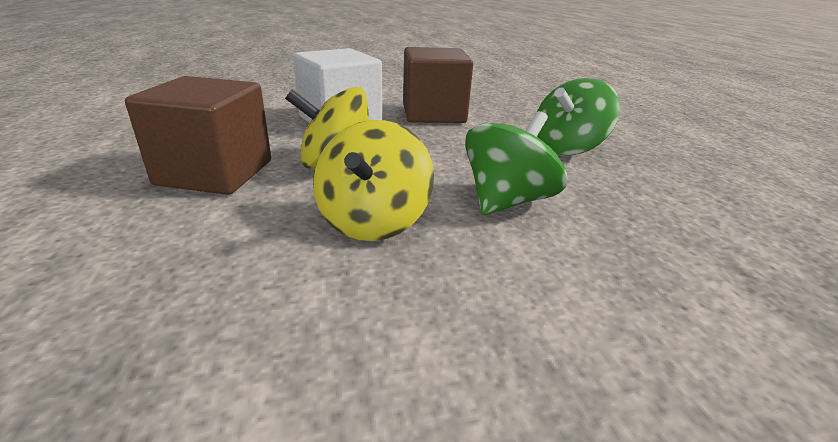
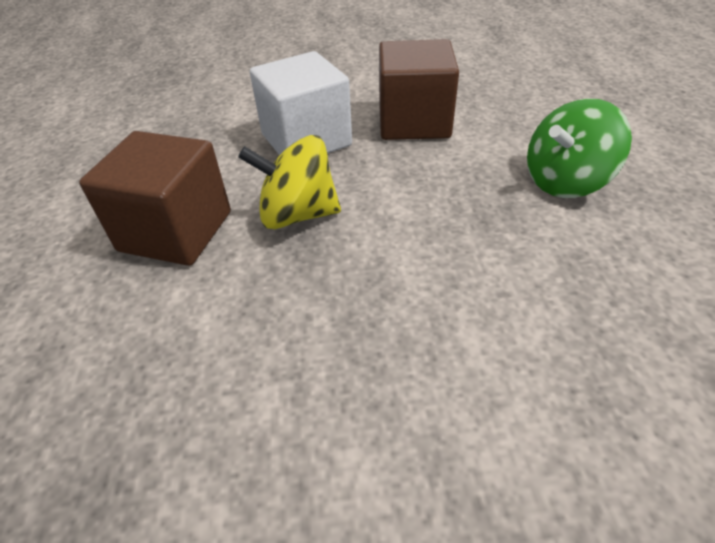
camera: 10 degrees right, 15 degrees up
yellow spinning top [313,120,434,241] -> none
green spinning top [465,111,567,215] -> none

